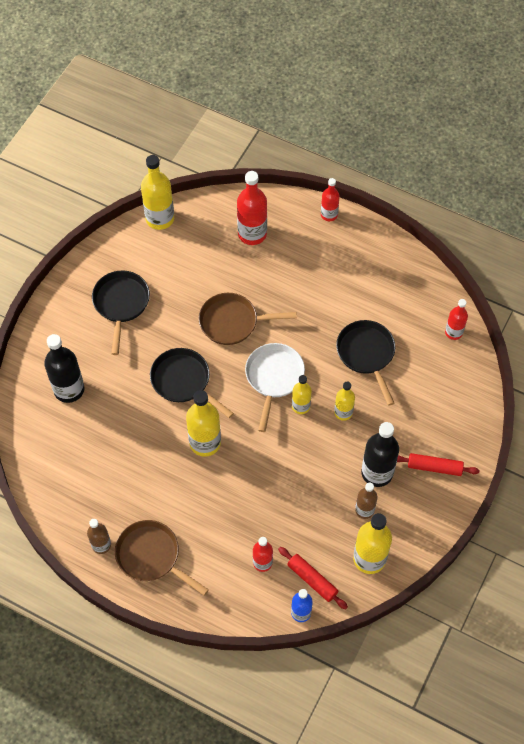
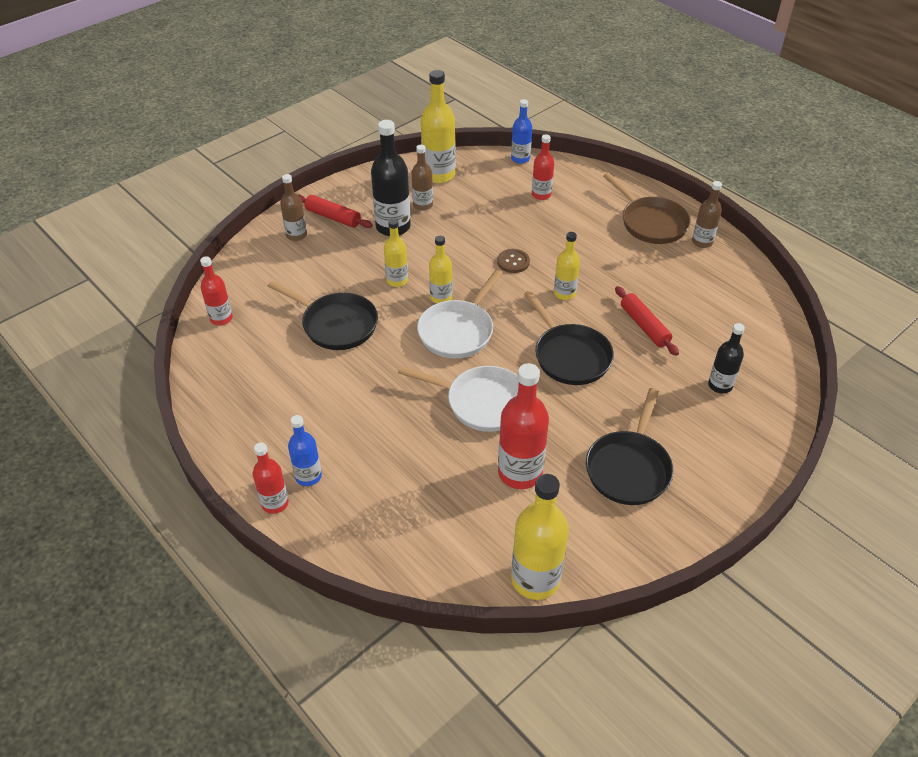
camera: 160 degrees left, 15 degrees down
black bottle [44,334,84,403] -> black bottle [708,323,745,394], size x0.59
yellow bottle [186,390,221,457] -> yellow bottle [554,232,580,300], size x0.59
brown pan [199,293,297,345] -> white pan [398,366,519,432]
red bottle [237,171,267,245] -> red bottle moved to [498,363,549,489]
red rolling pin [278,547,348,610] -> red rolling pin moved to [615,286,679,356]
black pan [336,320,396,406] -> black pan turned 60 degrees counterclockwise [268,281,378,350]
none -> brown bottle [280,174,307,241]
none -> blue bottle [288,415,322,486]
none -> brown button [497,249,530,273]

